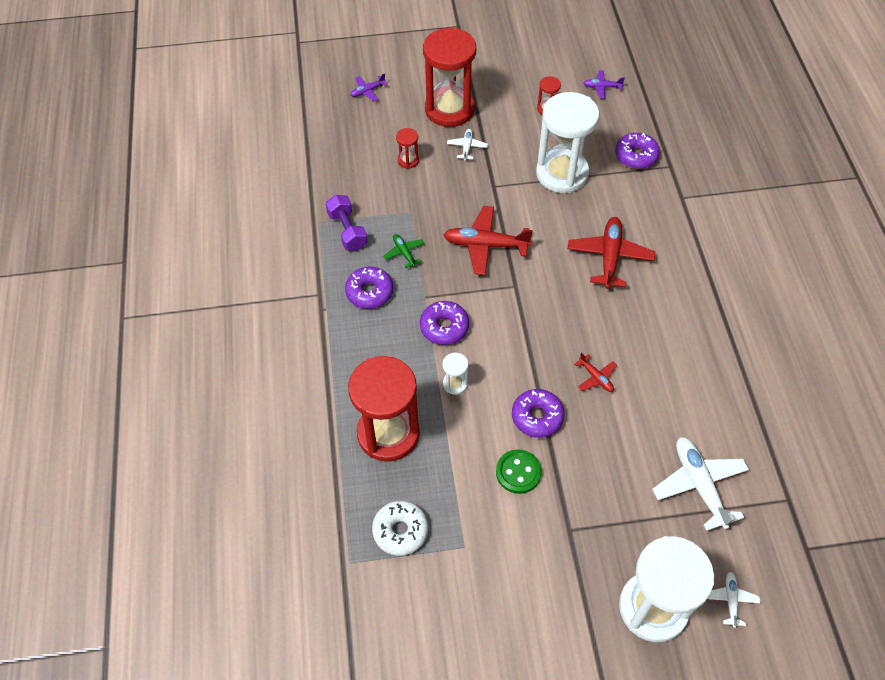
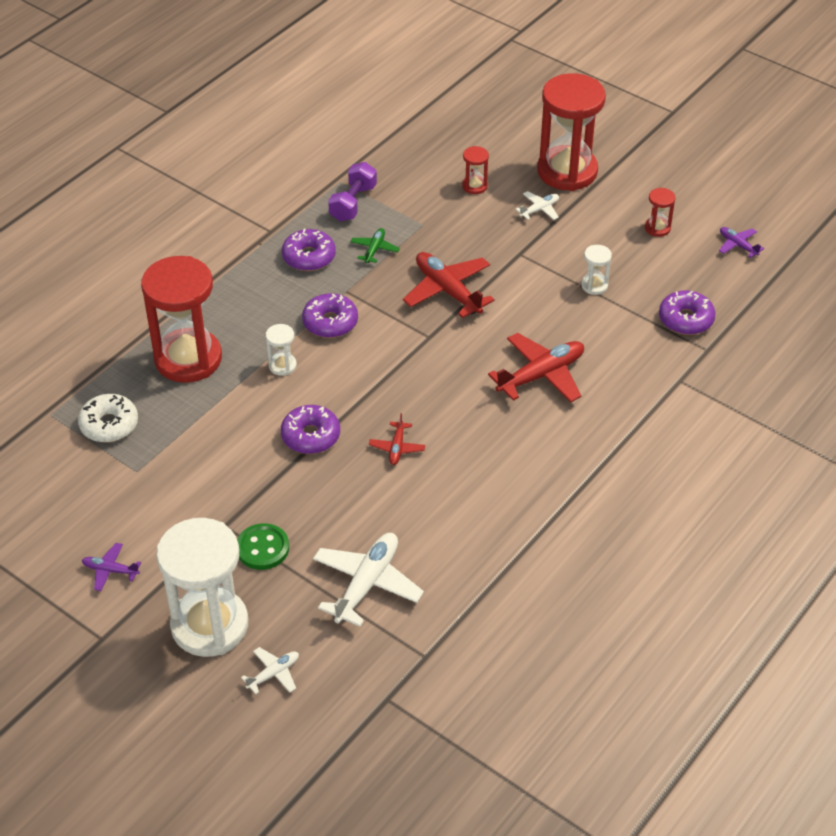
camera: 45 degrees right, 10 degrees down
purple plane [351,73,387,102] -> purple plane moved to [82,543,141,591]
green button [496,449,542,494] -> green button moved to [237,523,289,570]
white hourglass [536,92,599,193] -> white hourglass [581,245,612,295], size x0.42

